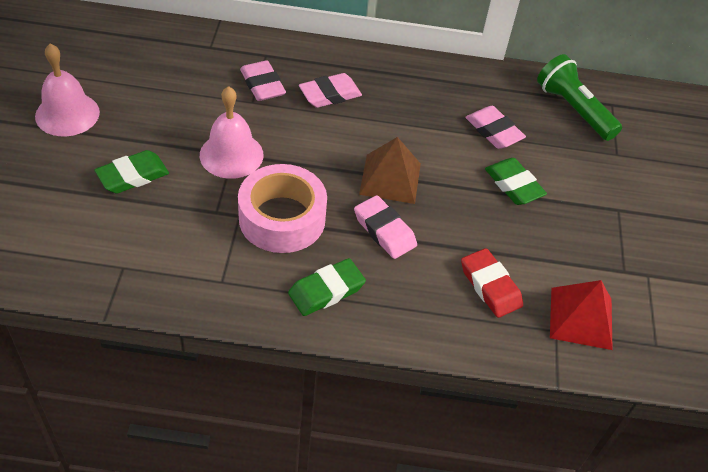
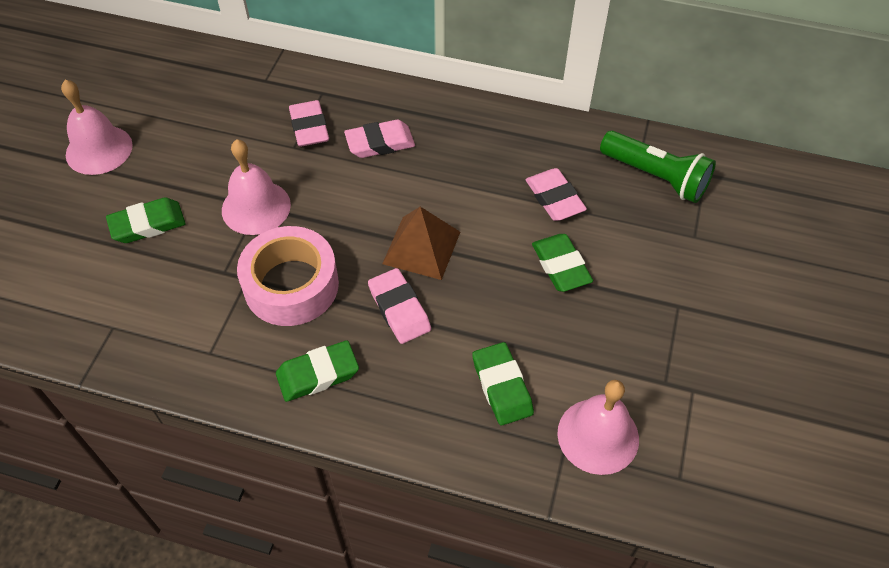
camera: 15 degrees right, 5 degrees up
red eraser [461,248,523,318] -> green eraser [472,342,534,425]
green flashlight [537,54,622,141] -> green flashlight turned 150 degrees clockwise [600,131,716,203]
red pyramid [550,280,613,350] -> pink bell [557,380,639,475]

